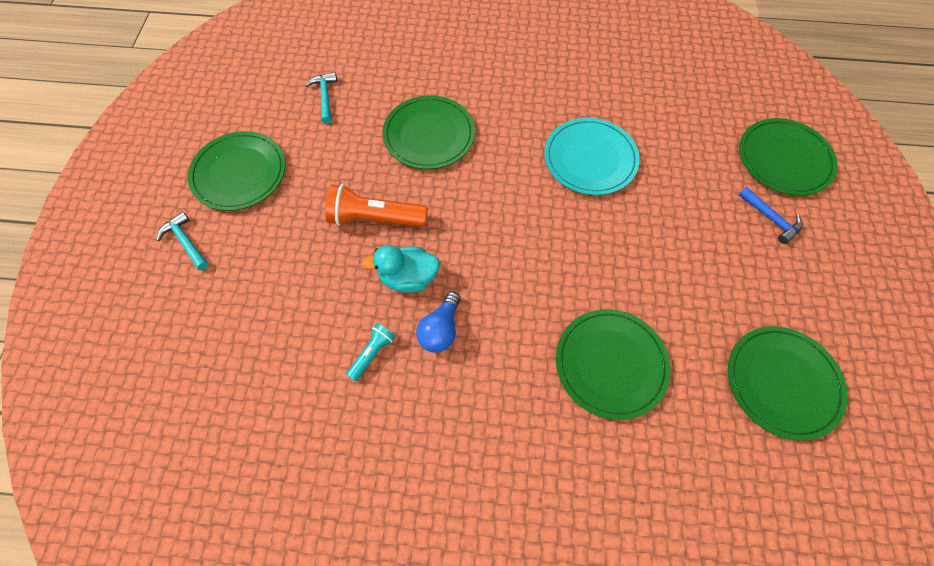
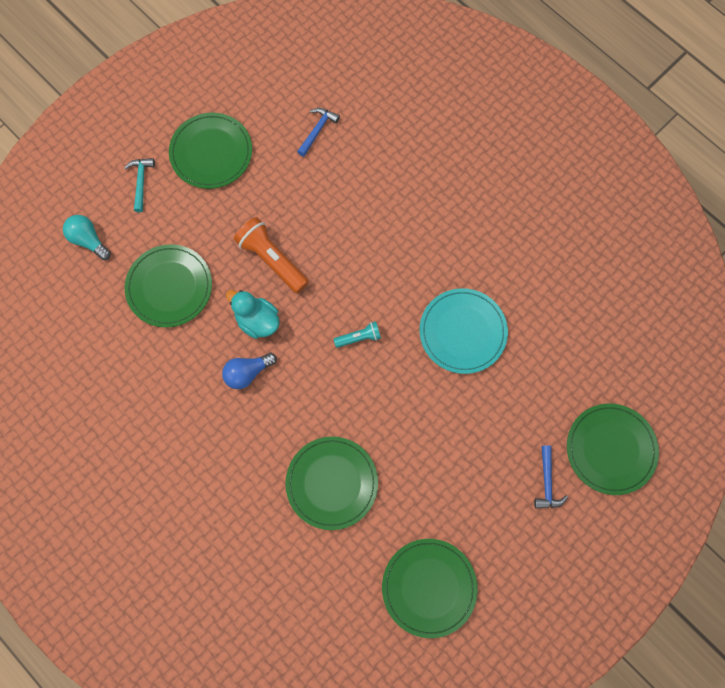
camera: 40 degrees right, 10 degrees up
turquoise hammer [305,72,337,124] -> blue hammer [297,108,340,157]
turquoise flashlight [346,323,395,381] -> turquoise flashlight moved to [333,321,381,348]
green plate [382,95,475,169] -> green plate moved to [125,244,212,327]
none -> turquoise light bulb [63,215,111,260]

